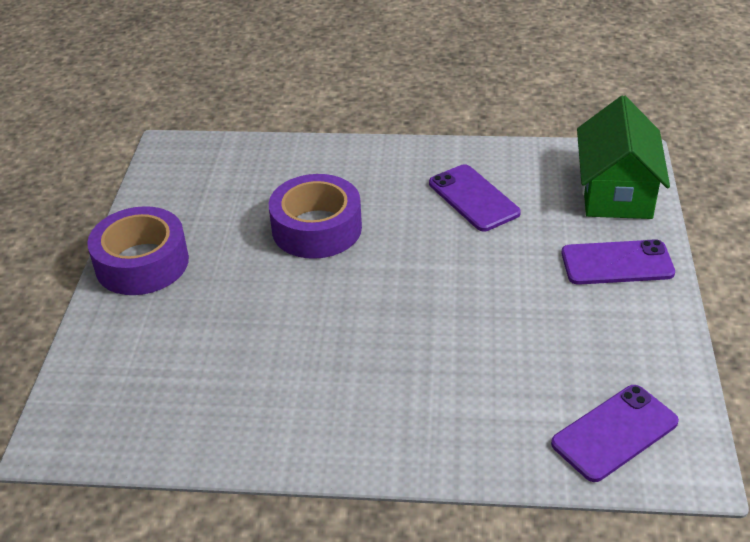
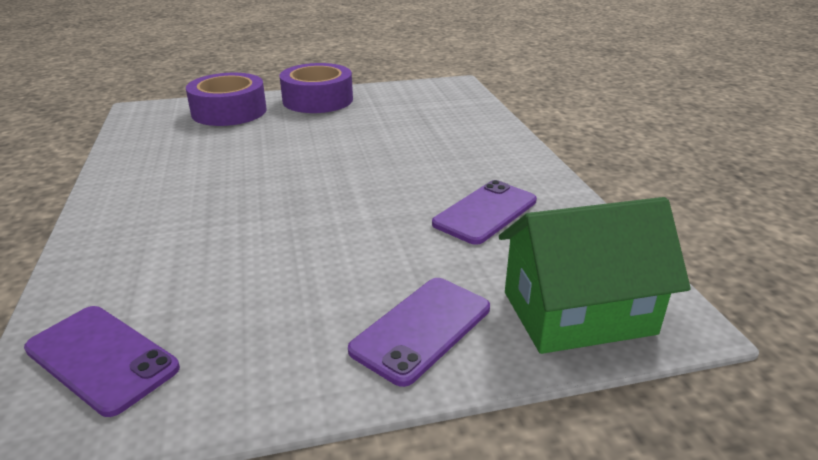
camera: 70 degrees right, 10 degrees down
purple tape [269,174,362,259] -> purple tape moved to [186,73,267,126]
purple phone [561,239,675,285] -> purple phone turned 60 degrees clockwise [348,278,490,387]

